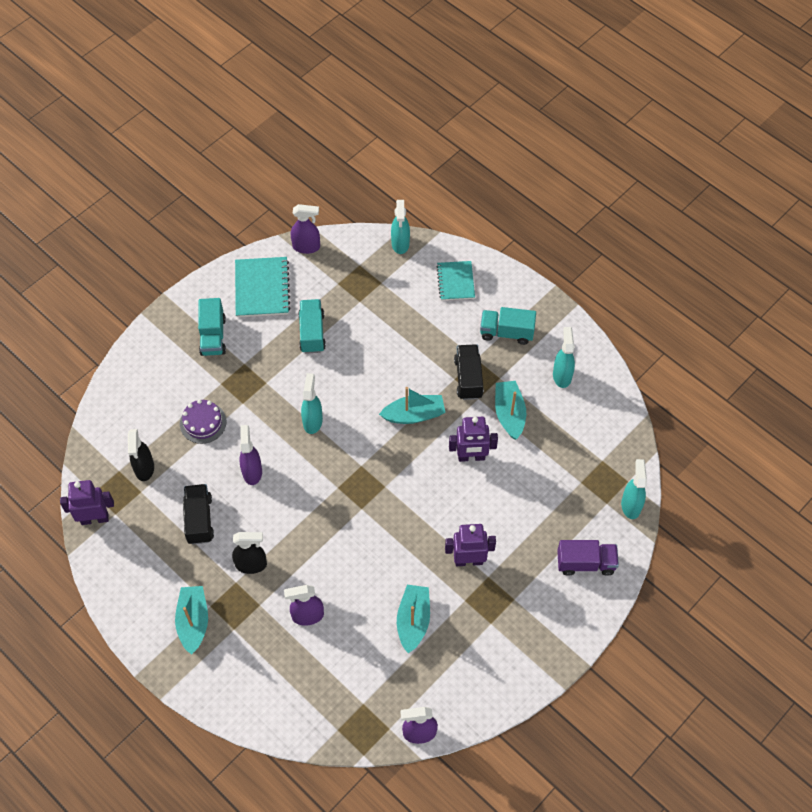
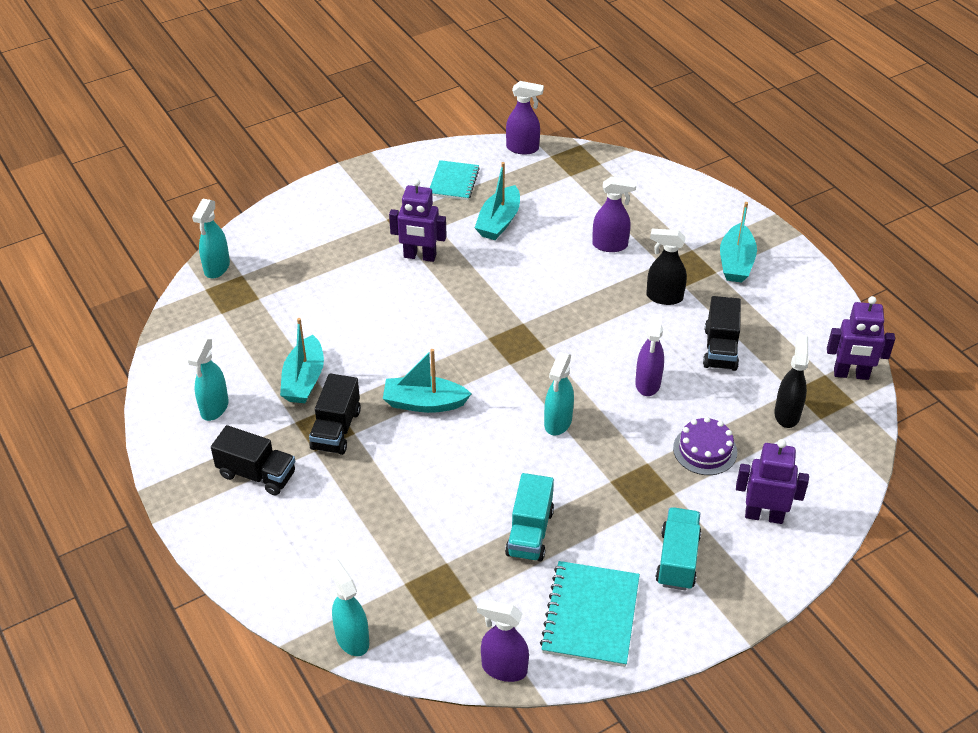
camera: 165 degrees left, 15 degrees down
turquoise spray bottle [391,200,410,254] -> turquoise spray bottle turned 45 degrees counterclockwise [326,558,369,656]
turquoise notebook [436,261,475,301] -> turquoise notebook moved to [430,160,480,200]
purple robot [449,417,498,462] -> purple robot moved to [736,439,809,524]
turquoise truck [480,307,536,345] -> black truck [211,425,295,495]
purple truck [557,540,619,576] -> none

